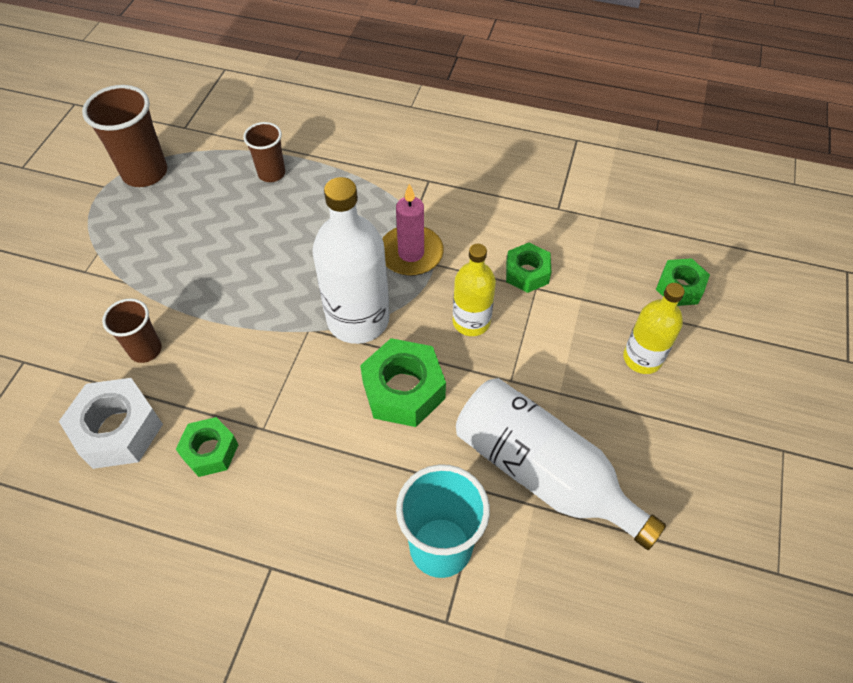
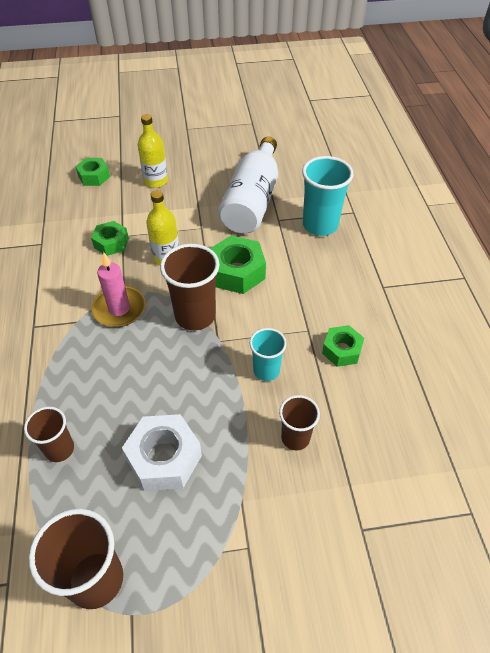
camera: 115 degrees left, 5 degrees down
white nut [59,378,163,469] -> white nut moved to [122,414,202,491]
white bottle [312,177,390,344] -> brown cup [160,244,219,330]
none -> turquoise cup [250,328,287,381]

